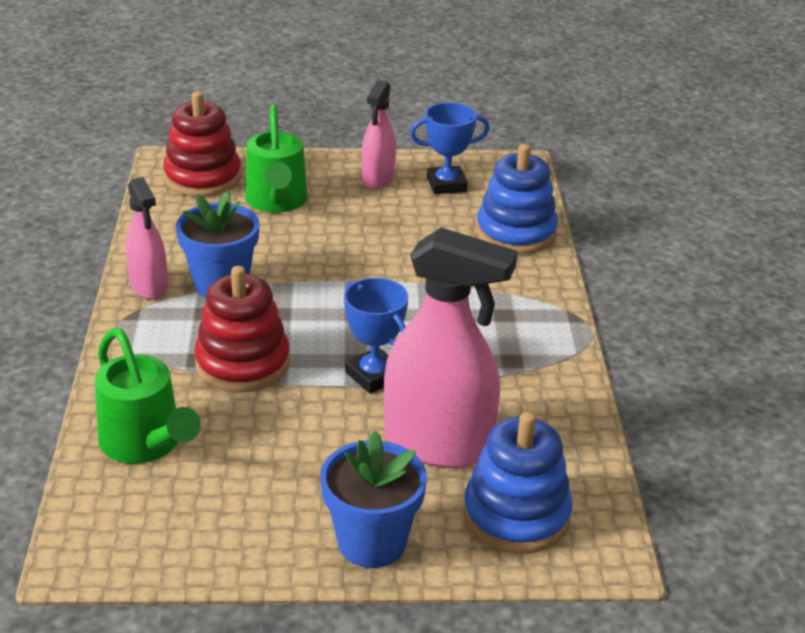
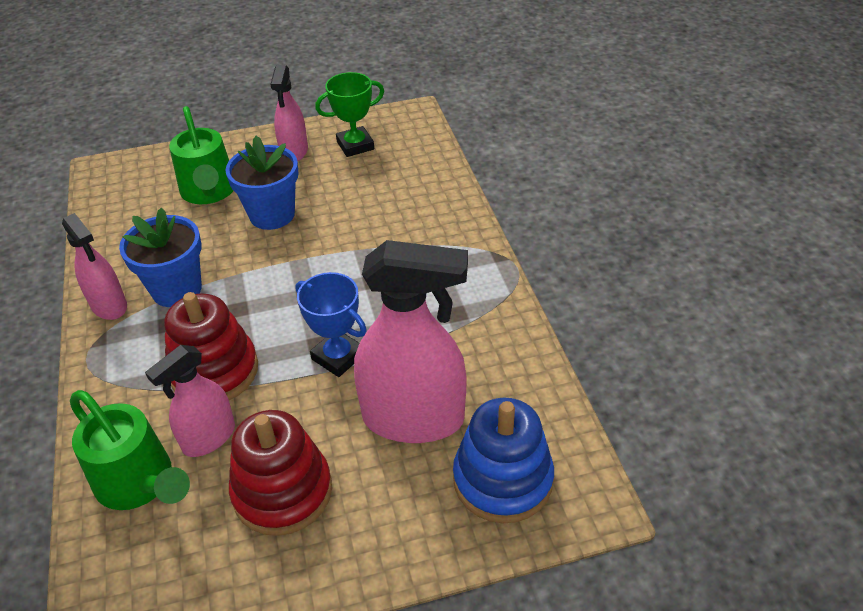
camera: 10 degrees left, 10 degrees up
red stacking toy [163,91,241,197] -> red stacking toy moved to [229,410,332,536]
blue flower pot [320,431,427,568] -> blue flower pot moved to [225,136,298,230]
blue trophy [410,102,490,194] -> green trophy [315,72,384,157]
blue stacking toy [476,144,558,254] -> none
none -> pink spray bottle [145,345,235,457]

